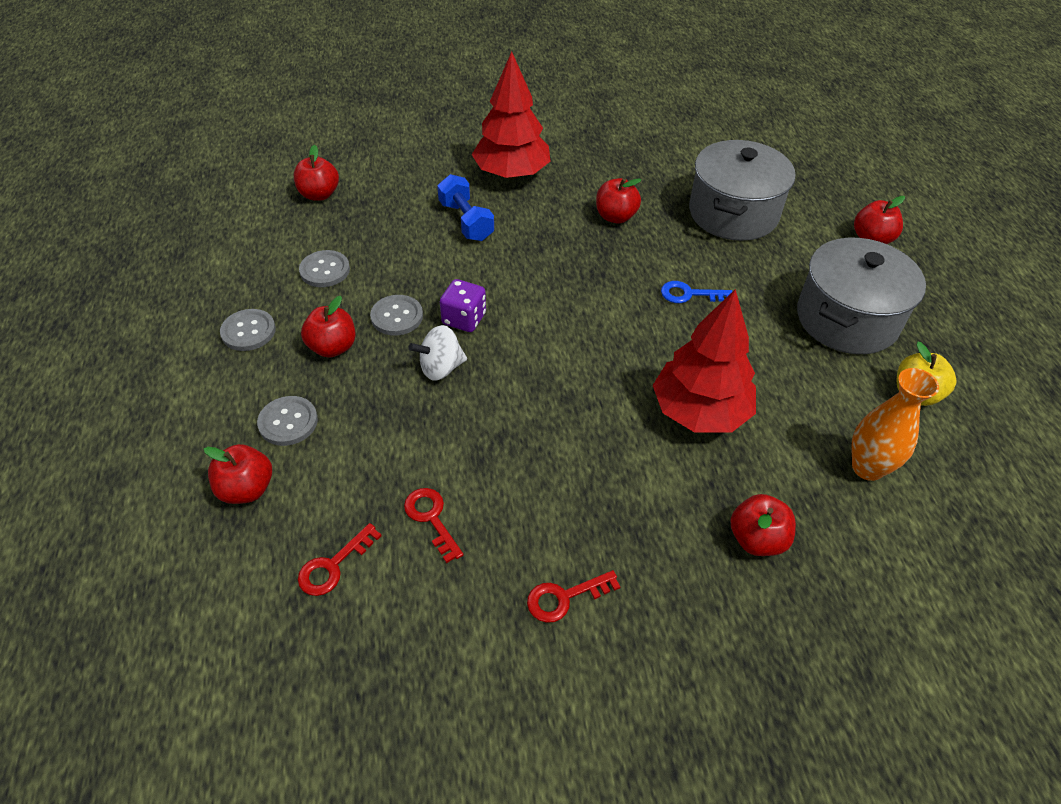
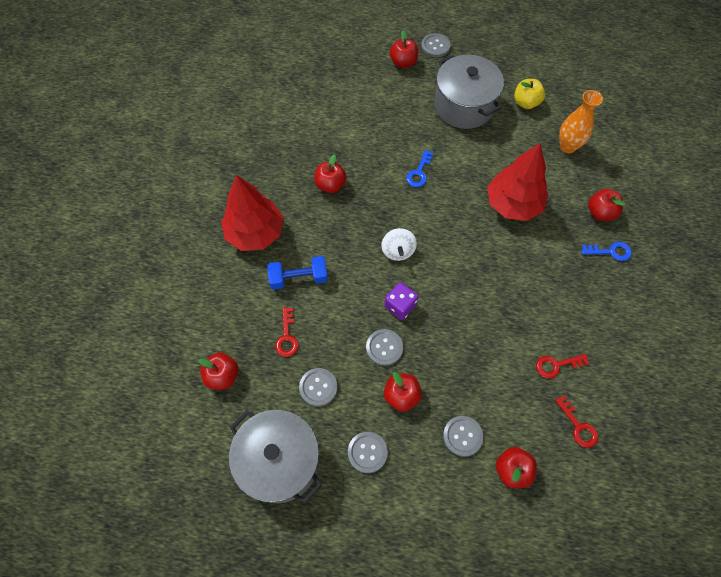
camera: 70 degrees left, 15 degrees up
white spinning top [408,325,467,380] -> white spinning top moved to [381,228,417,261]
red key [527,570,620,623] -> red key moved to [275,307,299,357]
grey pot [689,140,796,241] -> grey pot moved to [229,410,322,504]
none -> grey button [421,33,451,57]
none -> blue key [582,242,632,261]

